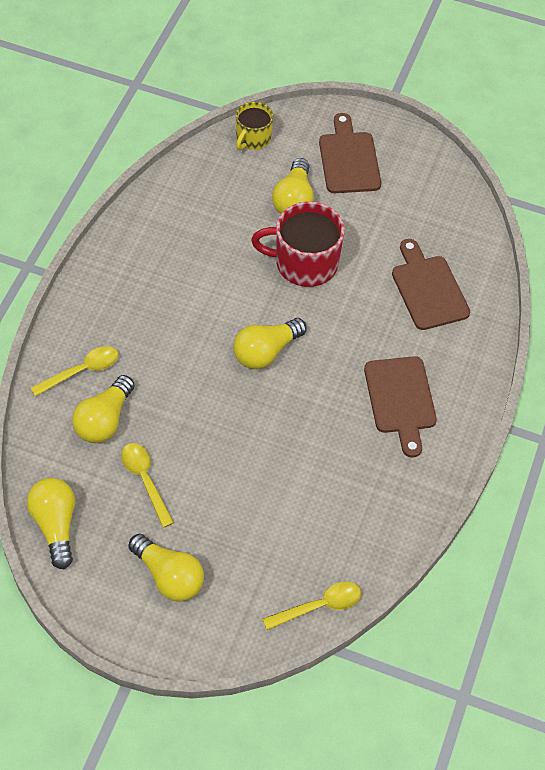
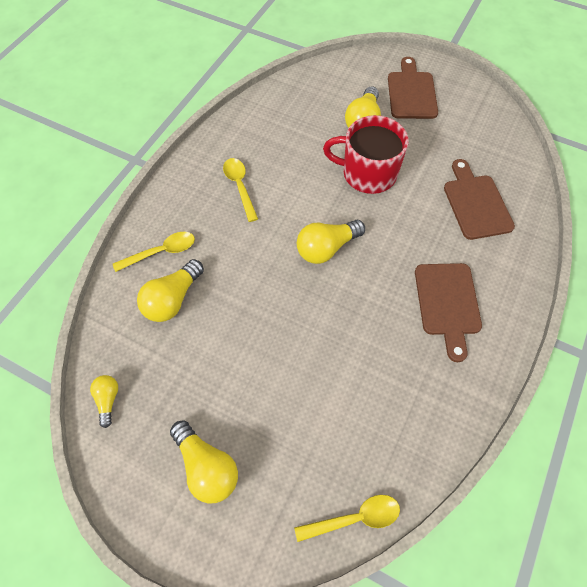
camera: 10 degrees right, 5 degrees up
yellow light bulb [27,478,75,569] -> yellow light bulb [90,375,118,428], size x0.57
yellow spoon [121,443,174,528] -> yellow spoon moved to [223,158,258,222]
yellow mug [236,102,273,150] -> none

